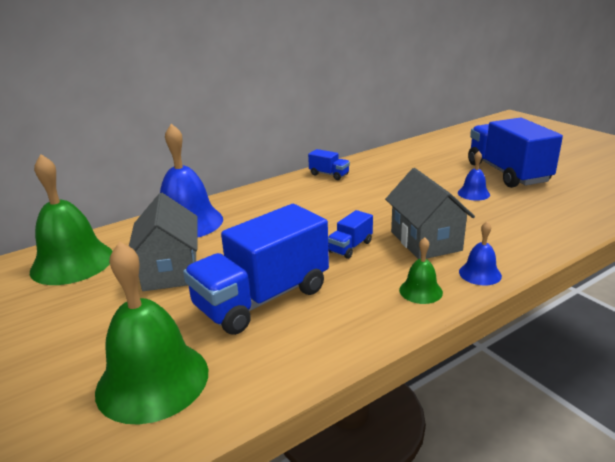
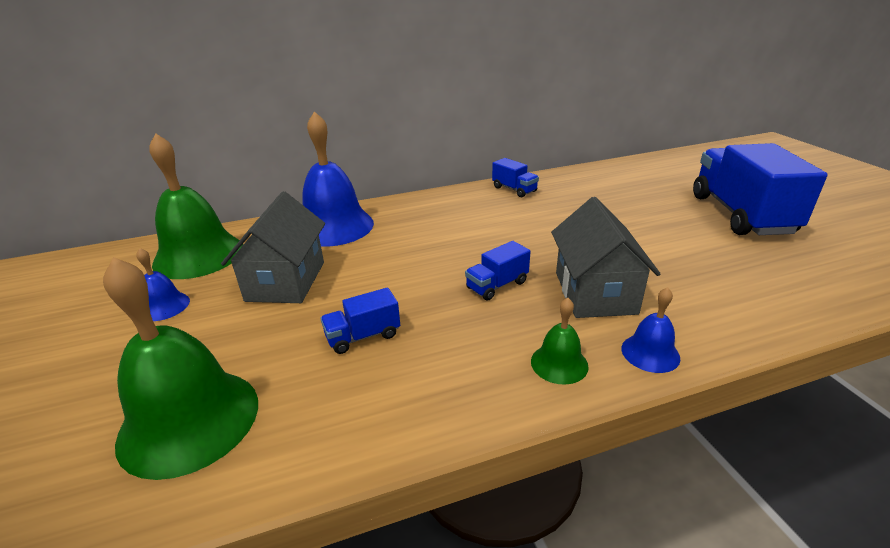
camera: 15 degrees right, 5 degrees up
blue truck [183,204,329,335] -> blue truck [320,287,400,354], size x0.44
blue bell [458,151,490,201] -> blue bell moved to [136,248,190,321]

